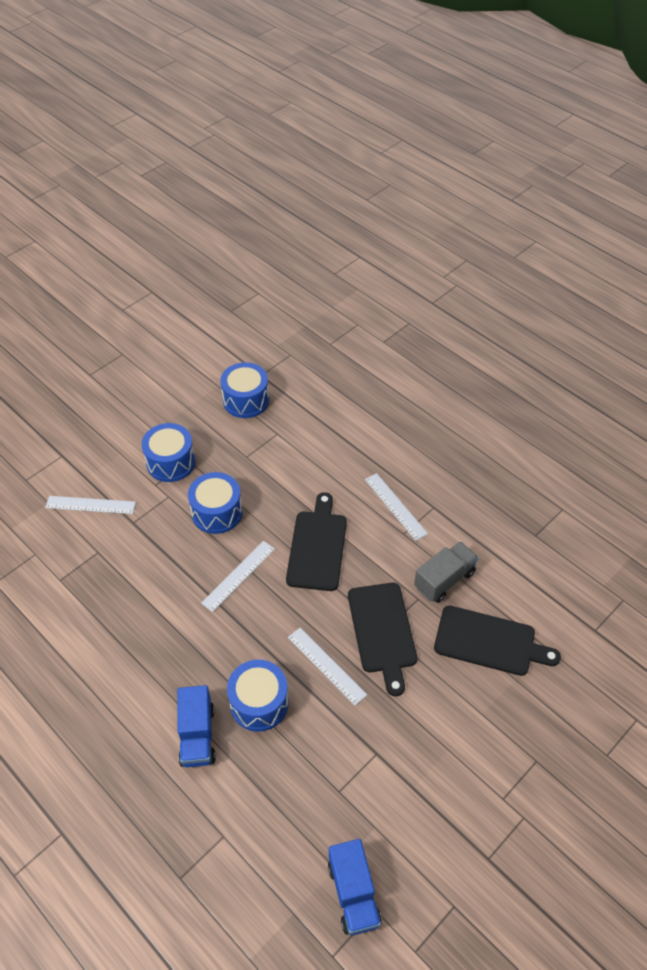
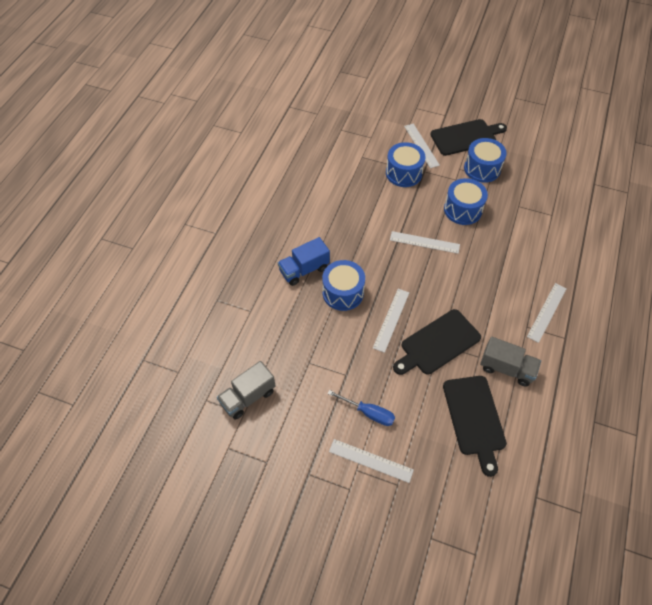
camera: 65 degrees right, 5 degrees up
blue drum [220,362,269,418] -> blue drum moved to [386,142,426,187]
black cutting board [286,492,347,591] -> black cutting board moved to [430,119,507,156]
blue truck [328,839,382,936] -> grey truck [217,361,276,420]
none -> blue screwdriver [328,390,395,426]
none -> white ruler [329,439,414,483]

